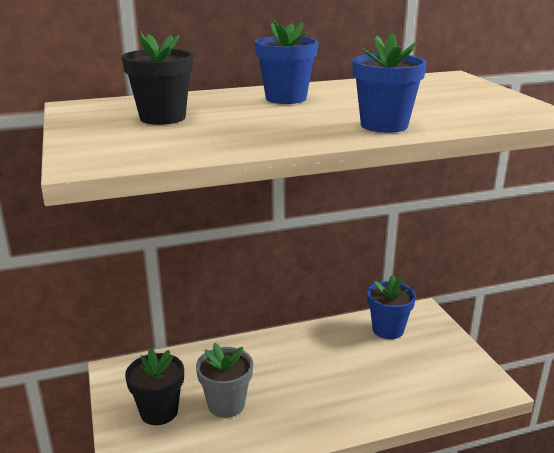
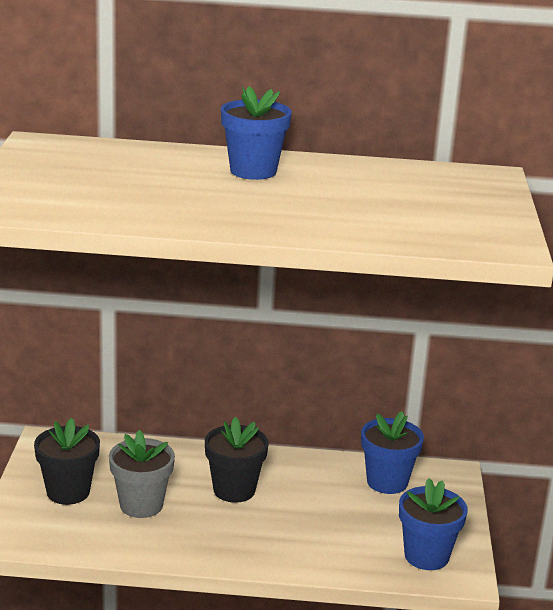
camera: 20 degrees right, 0 degrees up
black flower pot [122,31,193,125] -> black flower pot moved to [205,417,269,503]
blue flower pot [352,33,427,133] -> blue flower pot moved to [399,478,468,570]

